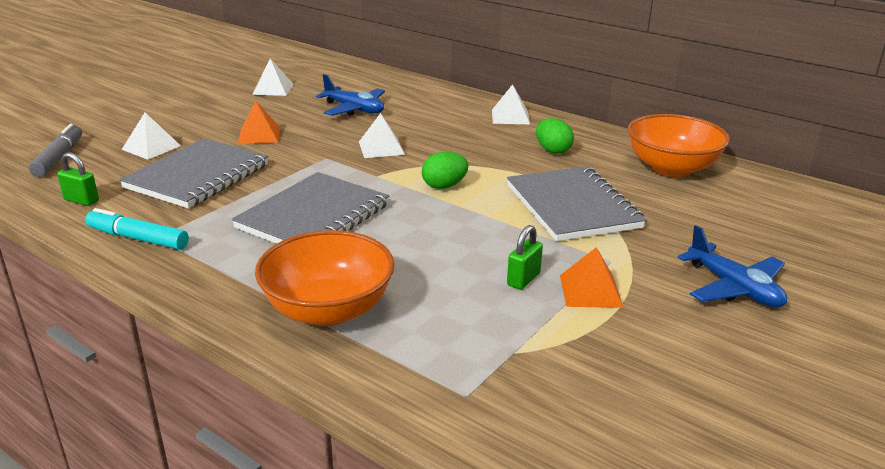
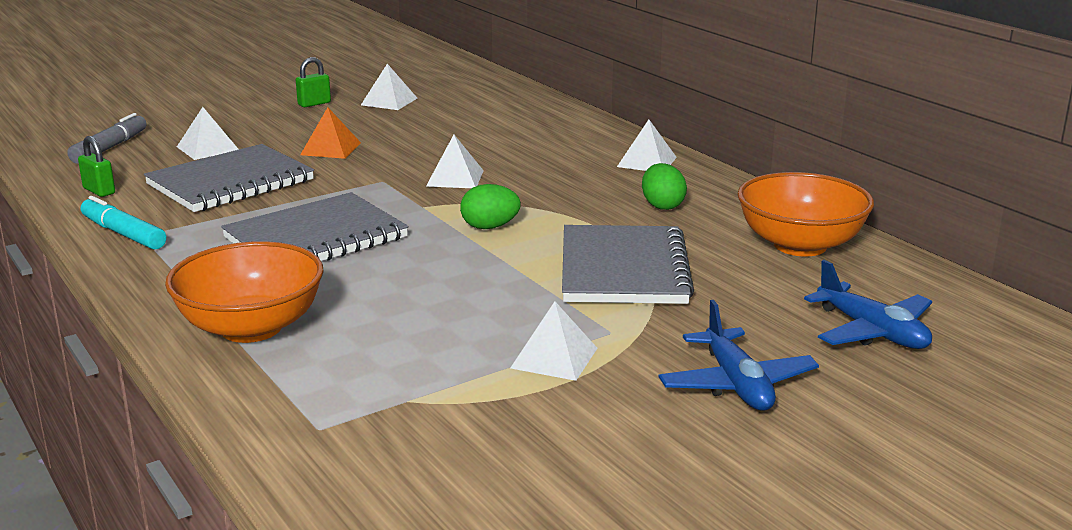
camera: 20 degrees right, 5 degrees down
blue plane [316,74,385,116] -> blue plane moved to [804,260,932,349]
green padlock [507,225,543,290] -> green padlock moved to [296,57,331,107]
orange pyramid [560,247,623,308] -> white pyramid [511,302,597,381]

